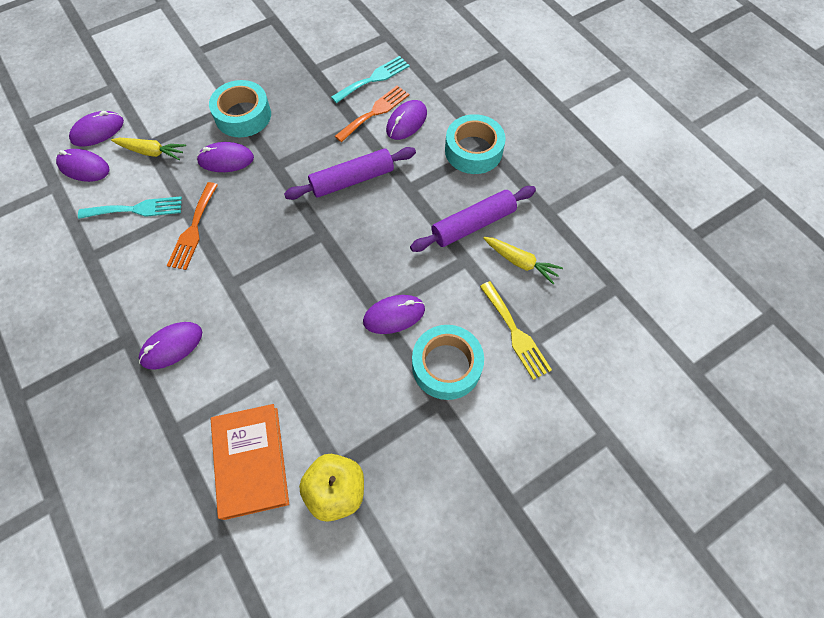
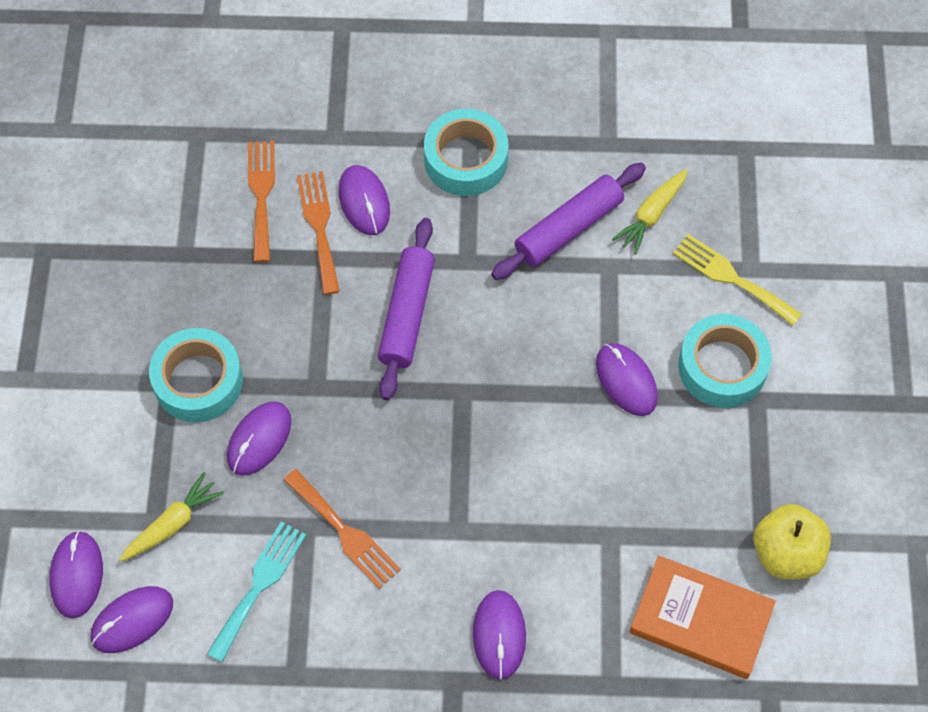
camera: 55 degrees left, 0 degrees up
turquoise fork [331,56,410,103] -> orange fork [248,141,275,262]
purple mouse [363,295,425,334] -> purple mouse turned 45 degrees counterclockwise [596,343,658,416]
purple rolling pin [410,186,536,252] -> purple rolling pin turned 45 degrees clockwise [491,163,646,280]
yellow fork [480,281,552,380] -> yellow fork turned 150 degrees counterclockwise [673,234,802,326]
yellow carrot [483,237,563,285] -> yellow carrot turned 150 degrees clockwise [612,169,688,255]

